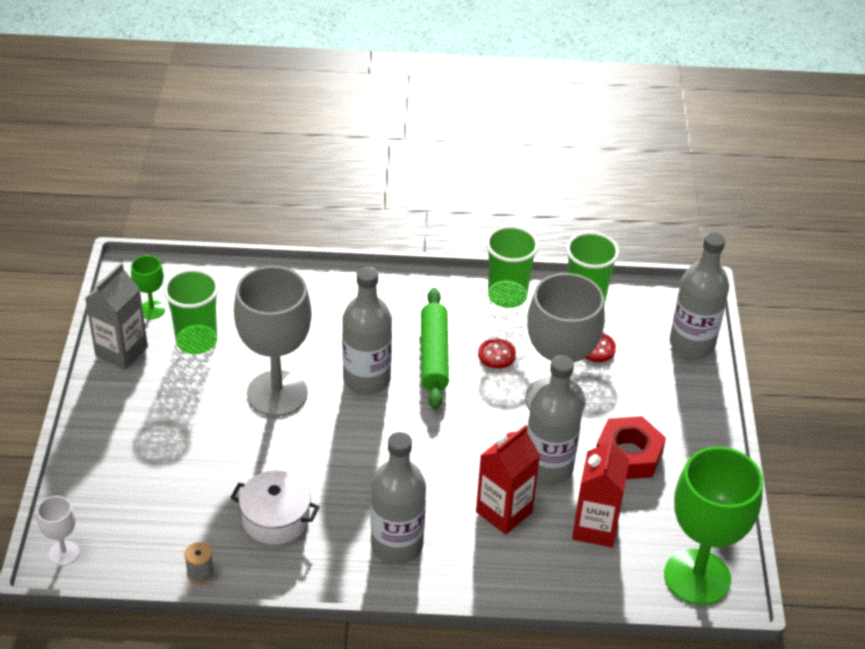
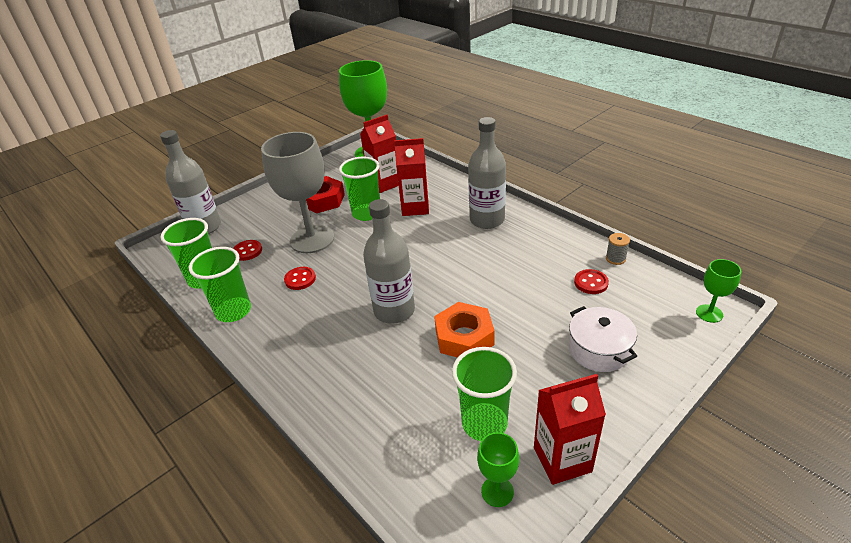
camera: 130 degrees left, 5 degrees down
white goblet [37,496,79,566] -> green goblet [696,259,741,323]
grey carton [85,263,148,370] -> red carton [534,374,606,485]
white pot [231,471,320,545] -> white pot moved to [569,306,637,372]
grey goblet [234,266,312,417] -> orange nut [434,302,495,358]
green rolling pin [421,288,449,409] -> none
grey bottle [527,355,582,485] -> green cup [339,157,380,221]
none -> red button [574,269,609,294]

